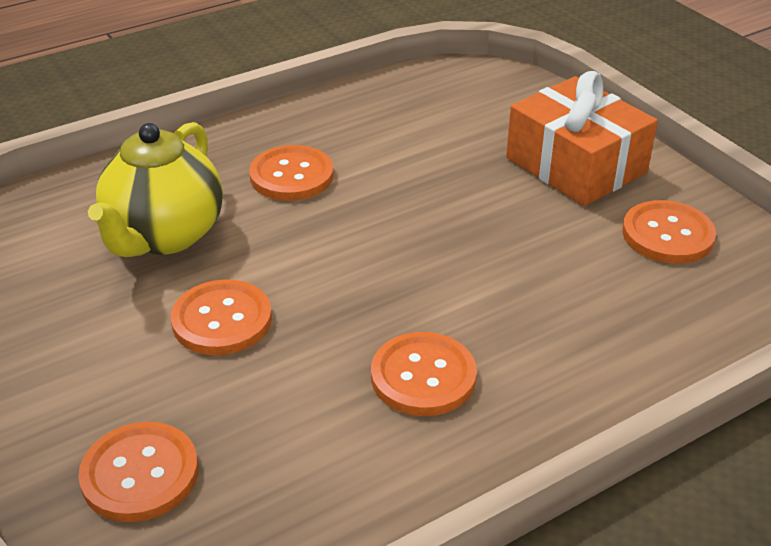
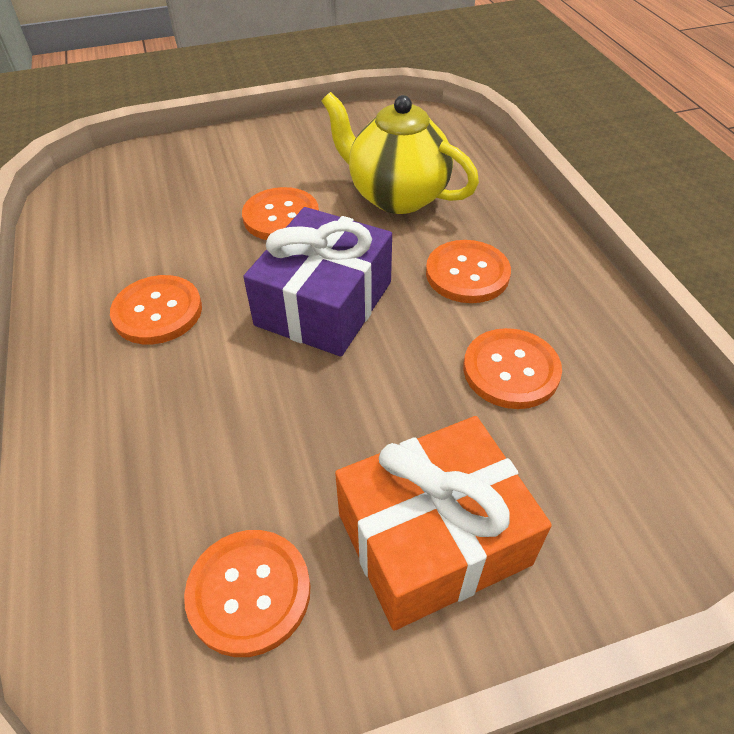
camera: 105 degrees right, 10 degrees up
orange button [78,422,198,522] -> orange button moved to [463,328,562,409]
none -> purple gift [243,207,392,356]

